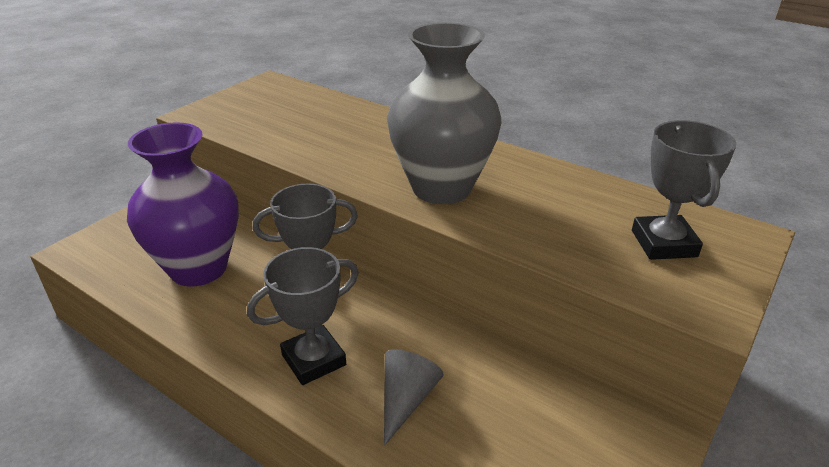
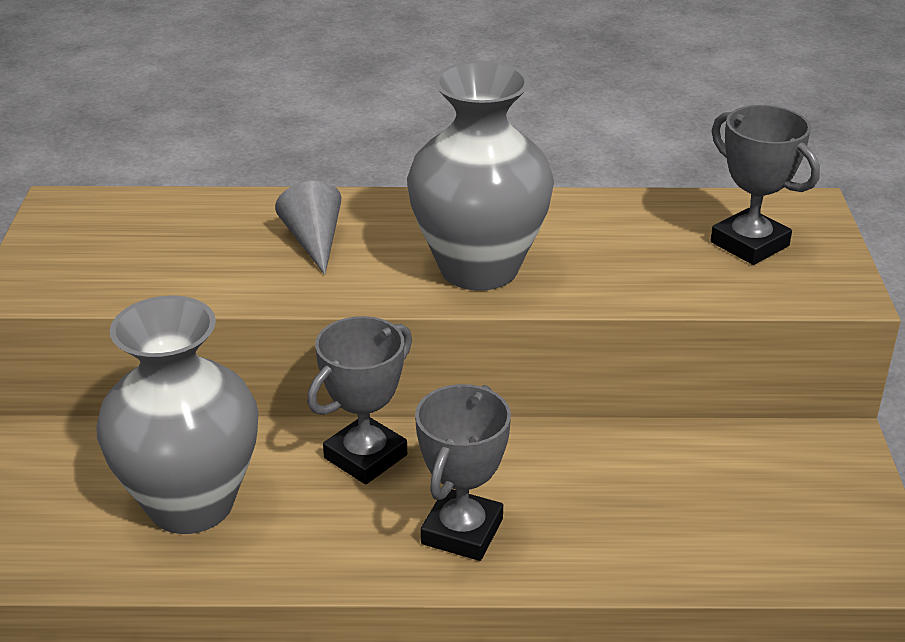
camera: 35 degrees left, 0 degrees up
purple vase [127,122,239,287] -> grey vase [96,295,259,534]
grey cone [384,349,444,446] -> grey cone moved to [275,181,341,275]

